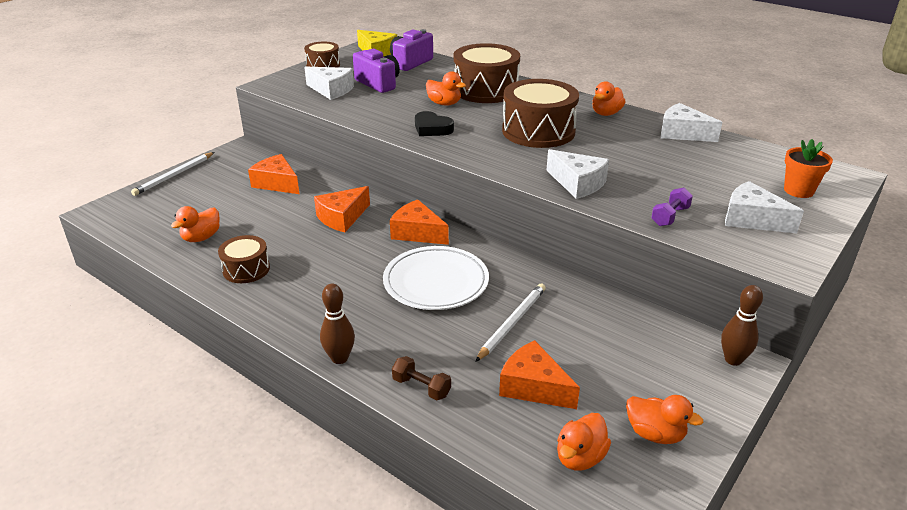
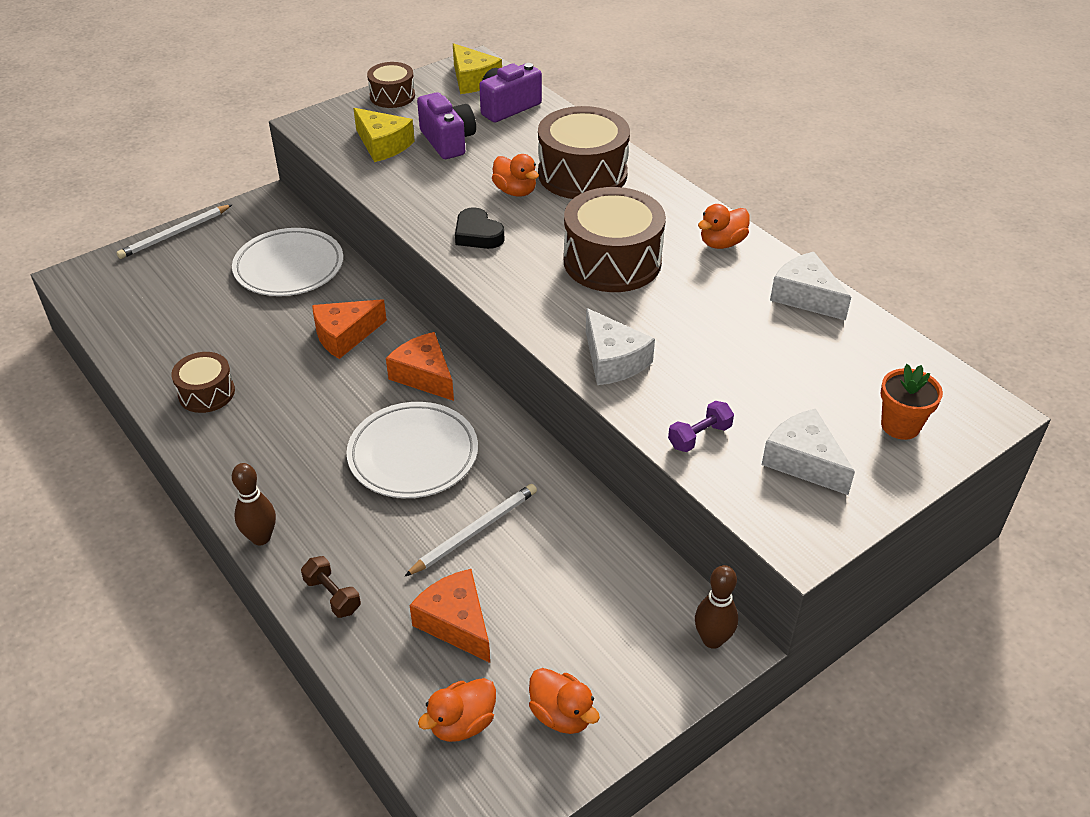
camera: 15 degrees right, 10 degrees up
orange duck [171,206,220,242] -> none
orange cheese [248,154,299,194] -> white plate [232,228,343,296]
white cheese [304,66,354,100] -> yellow cheese [353,108,415,162]

